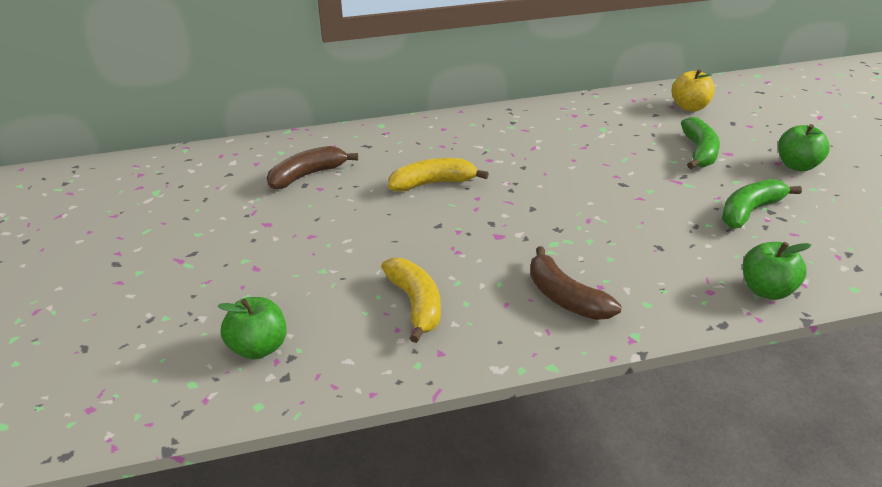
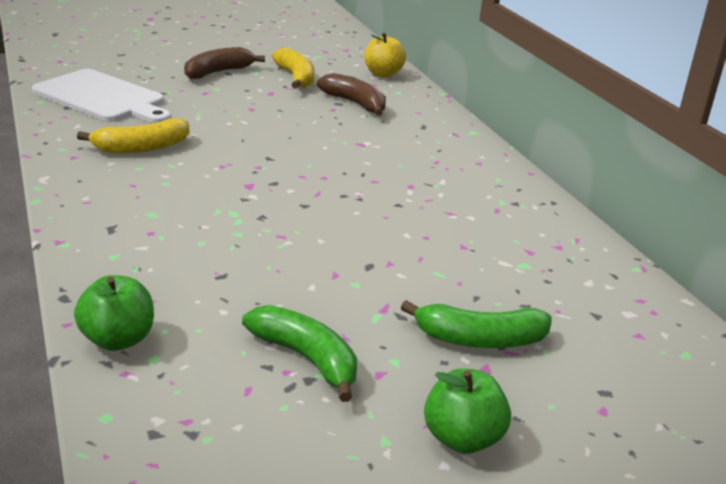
camera: 80 degrees right, 5 degrees down
green apple [218,297,286,360] -> white cutting board [32,69,171,123]
yellow banana [388,158,489,192] -> yellow banana moved to [272,48,315,89]
brown banana [530,246,621,320] -> brown banana moved to [184,47,265,79]
yellow apple [672,69,715,111] -> yellow apple moved to [364,33,406,77]

